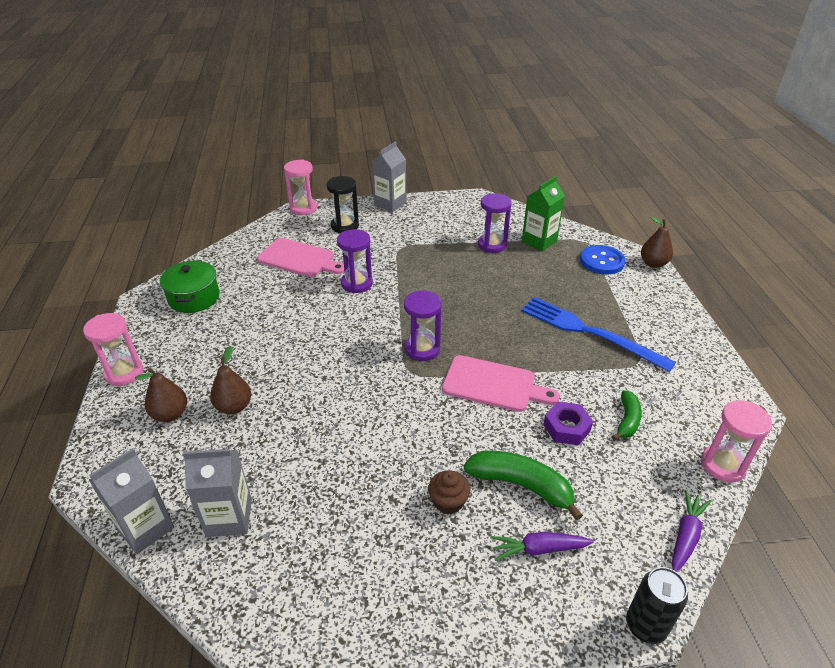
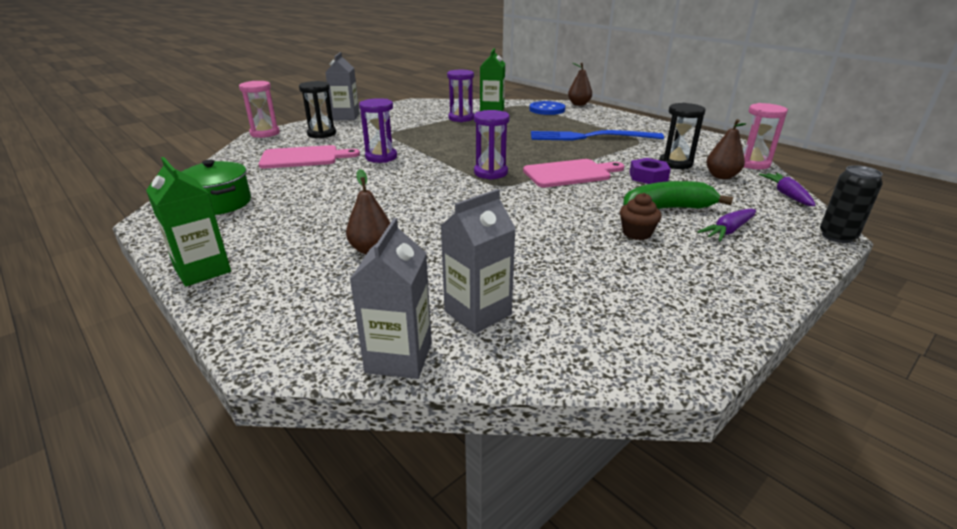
camera: 35 degrees left, 10 degrees down
pink hourglass [83,313,144,386] -> green carton [146,157,231,286]
brown pear [135,368,187,422] -> brown pear moved to [707,119,746,179]
green banana [612,390,642,440] -> black hourglass [659,103,705,169]

